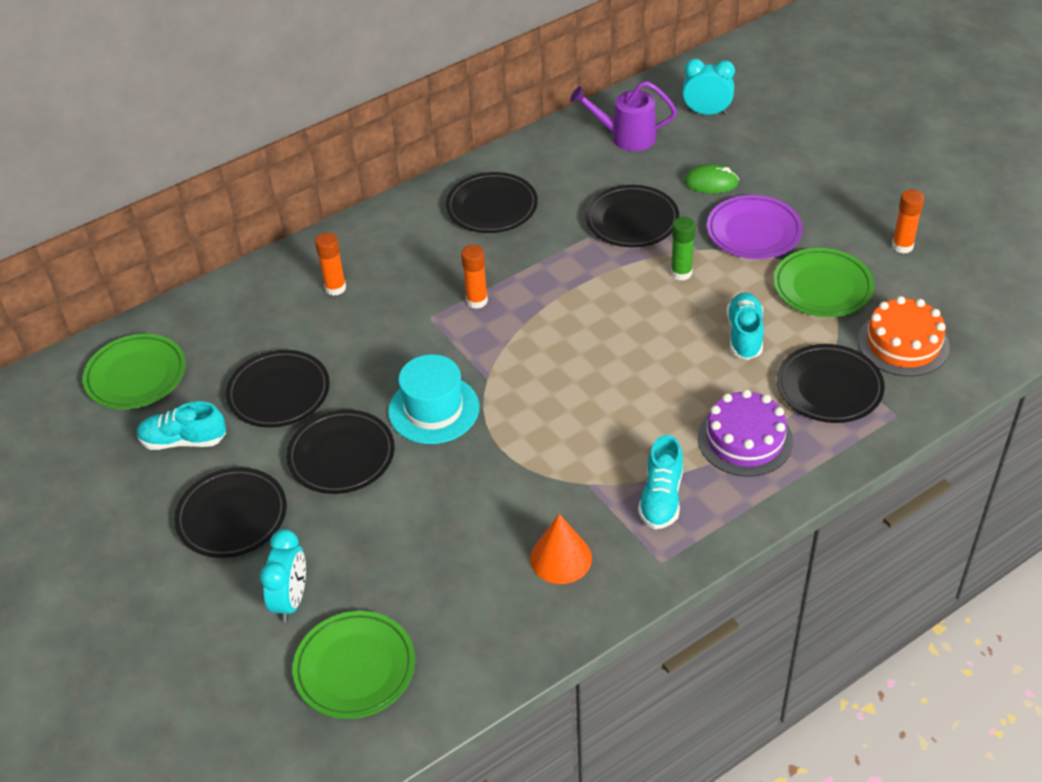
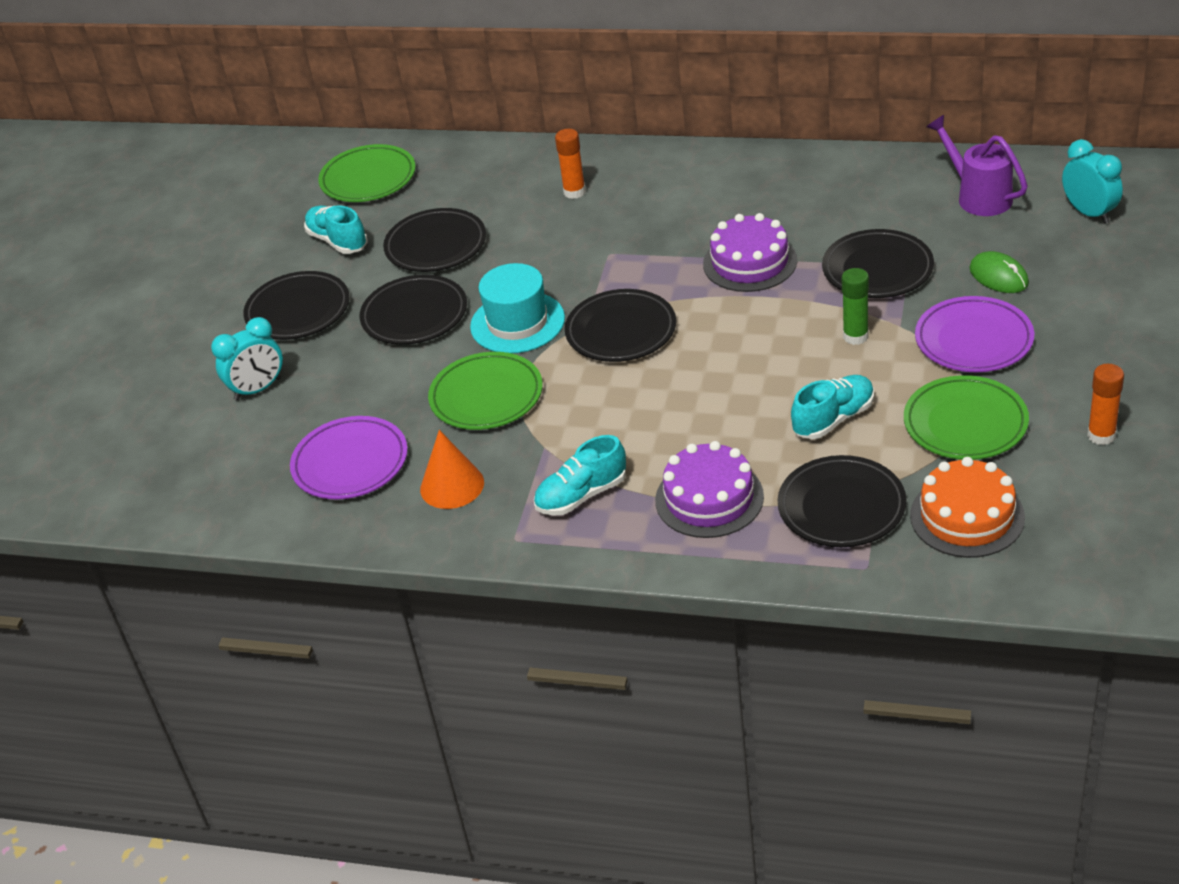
camera: 50 degrees right, 5 degrees down
green plate [292,611,415,719] -> green plate moved to [428,352,543,430]
black plate [446,172,538,233] -> black plate moved to [565,289,676,362]
orange glue stick [461,245,488,309] -> none
none -> purple plate [290,416,408,499]
none -> purple cake [703,213,797,292]

